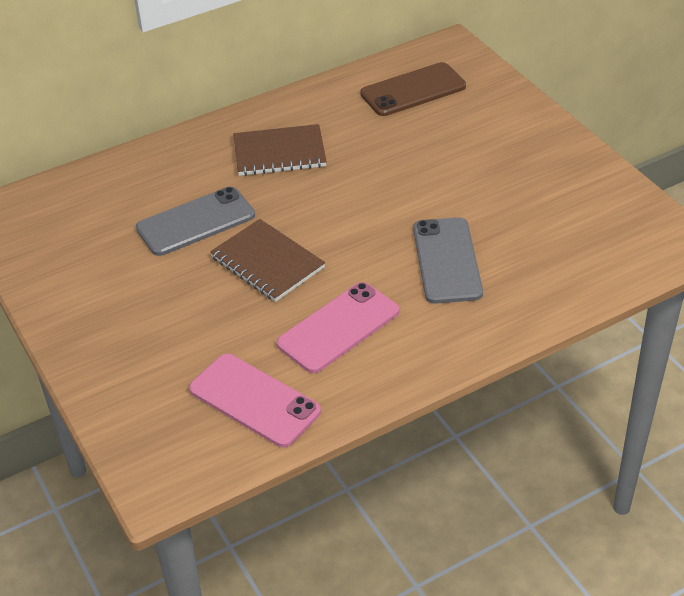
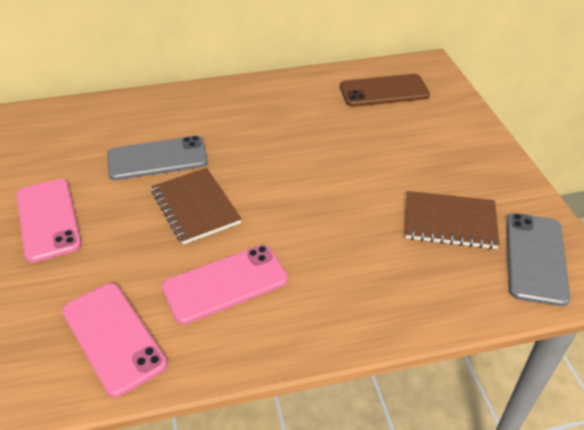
camera: 15 degrees right, 0 degrees up
brown notebook [233,124,327,176] -> brown notebook moved to [405,191,500,249]
grey phone [413,217,483,304] -> grey phone moved to [506,213,570,306]
none -> pink phone [16,179,81,263]

